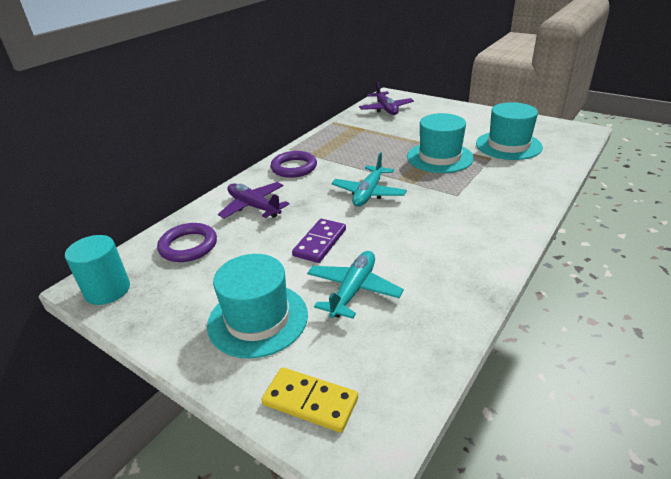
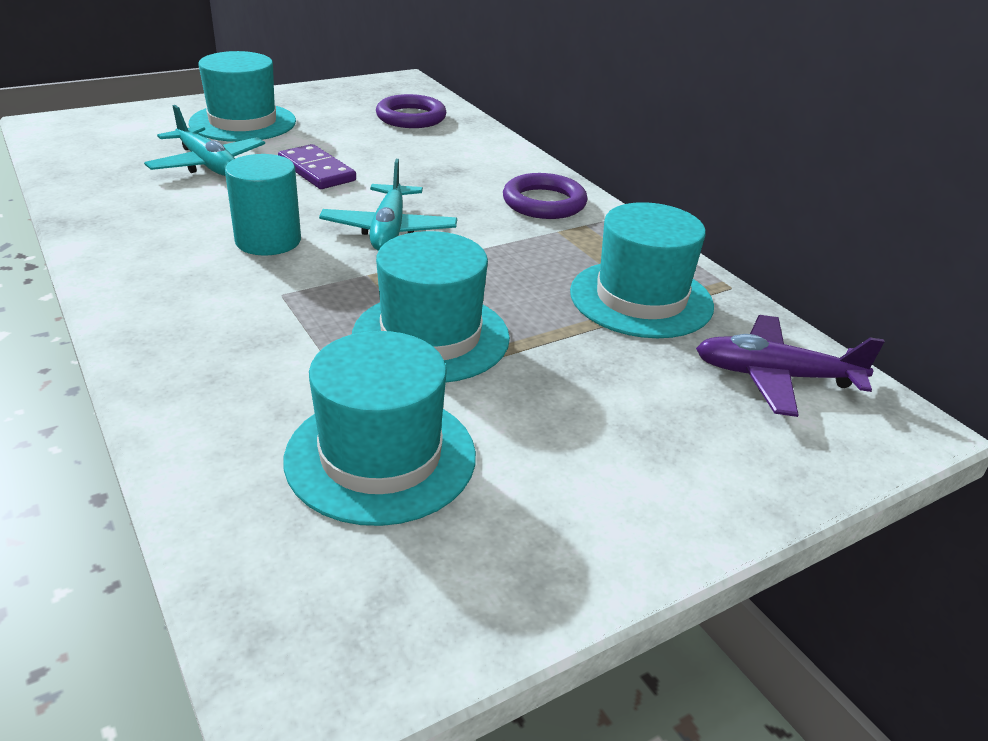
camera: 110 degrees right, 0 degrees up
turquoise cylinder [65,235,130,305] -> turquoise cylinder moved to [225,154,301,256]
purple plane [218,182,290,218] -> none
yellow domino [261,367,358,433] -> none
turquoise plane [331,152,407,207] -> turquoise plane turned 135 degrees counterclockwise [319,159,457,251]
none -> turquoise hat [570,202,714,338]

